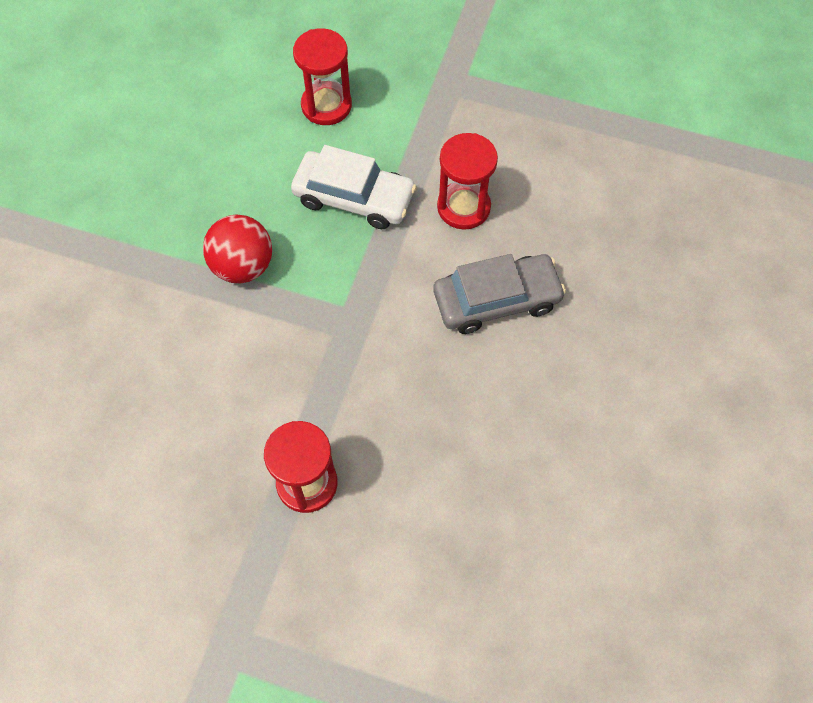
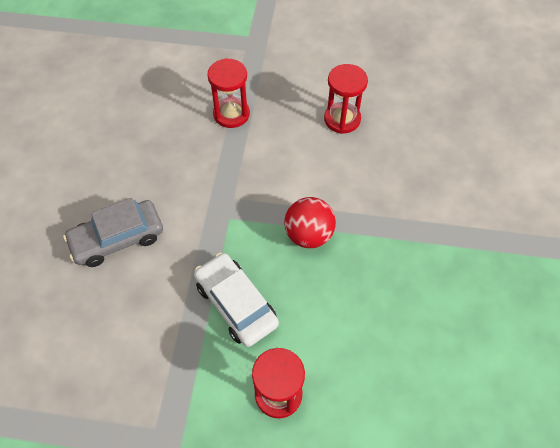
camera: 170 degrees right, 5 degrees down
white car [291,145,417,229] -> white car turned 45 degrees clockwise [194,253,279,347]
red hourglass [437,133,498,230] -> red hourglass moved to [324,64,368,134]

